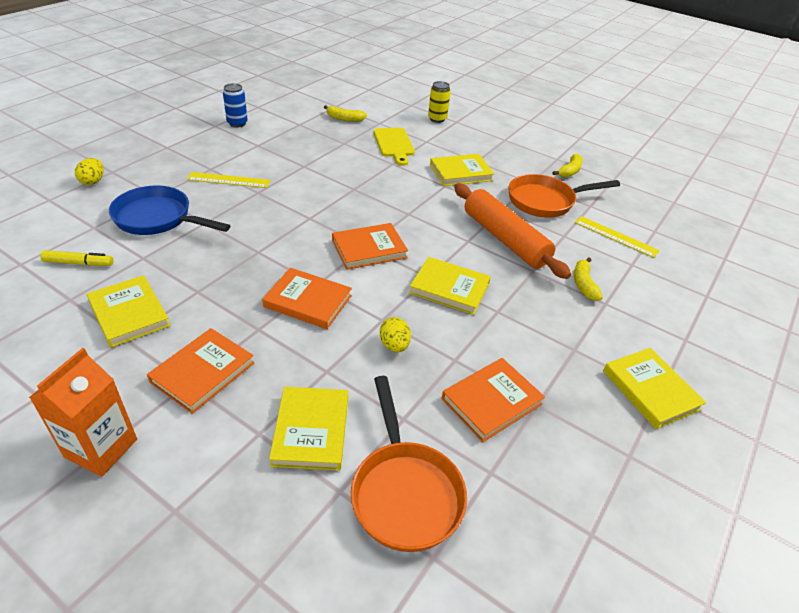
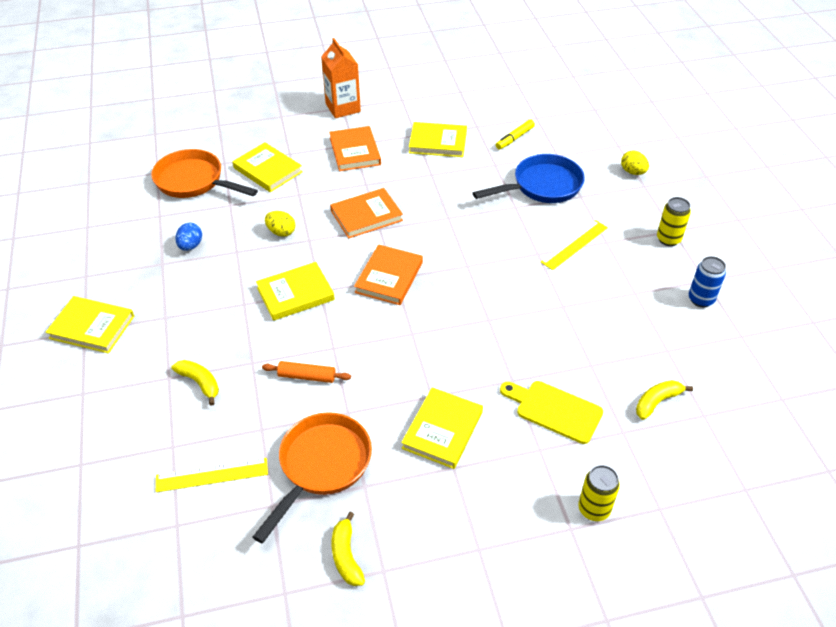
camera: 135 degrees right, 5 degrees up
orange book [442,358,545,442] -> blue egg [175,223,202,251]
orange rolling pin [454,183,571,279] -> orange rolling pin [262,361,351,383], size x0.46
none -> yellow can [657,197,691,246]

